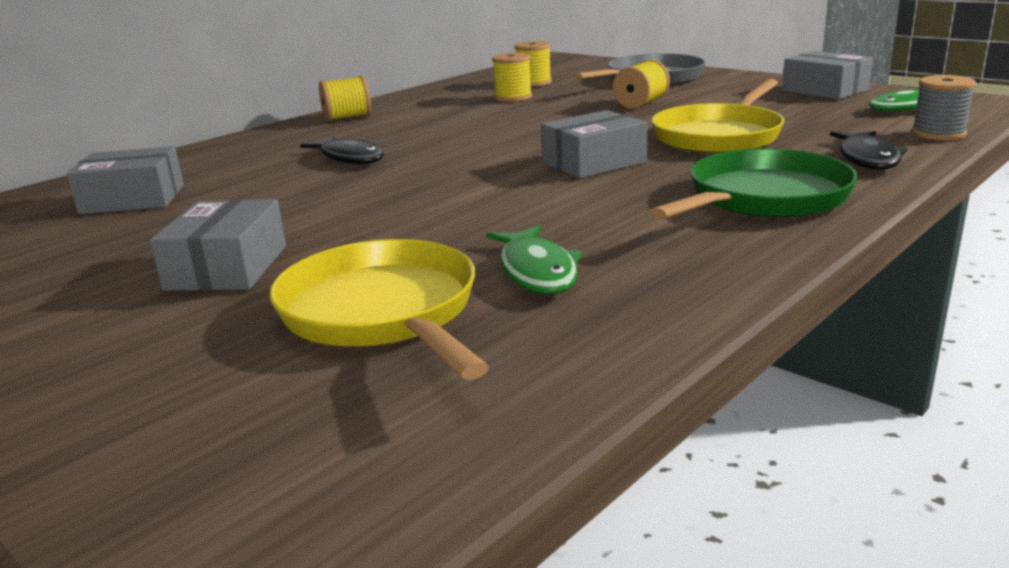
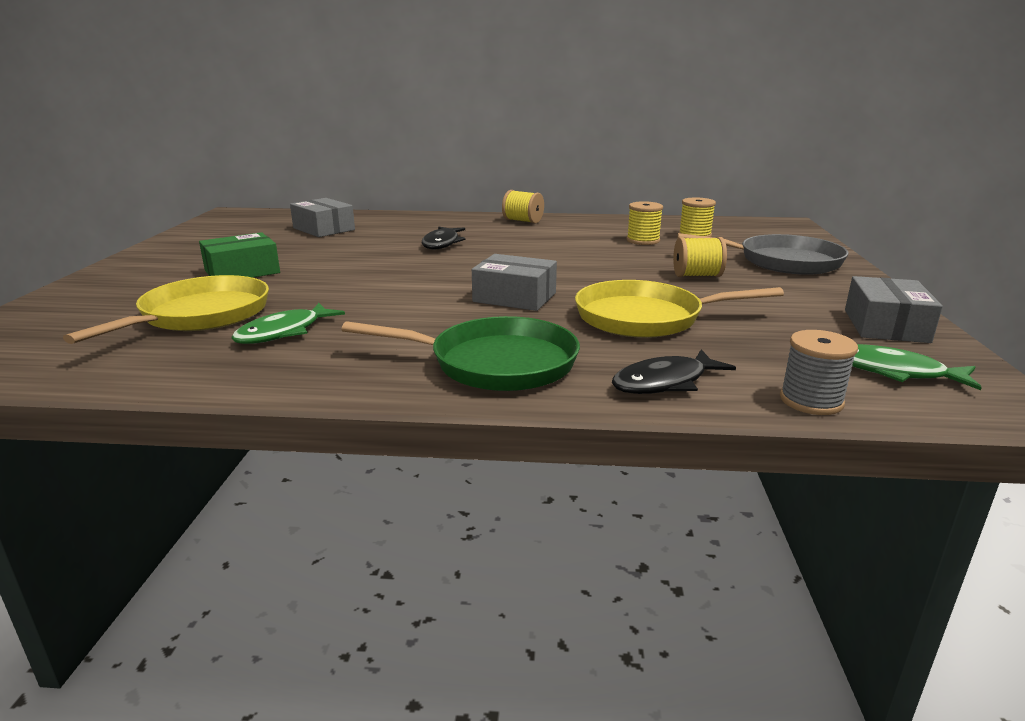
camera: 50 degrees right, 0 degrees up
grey box [150,199,286,291] -> green box [199,232,280,278]

